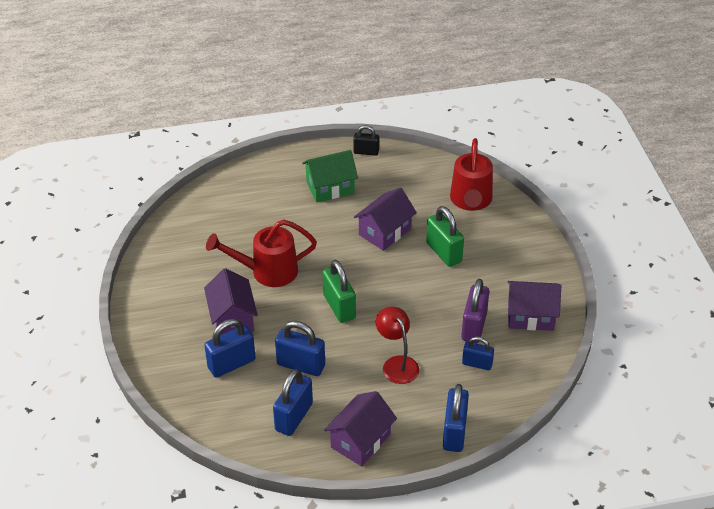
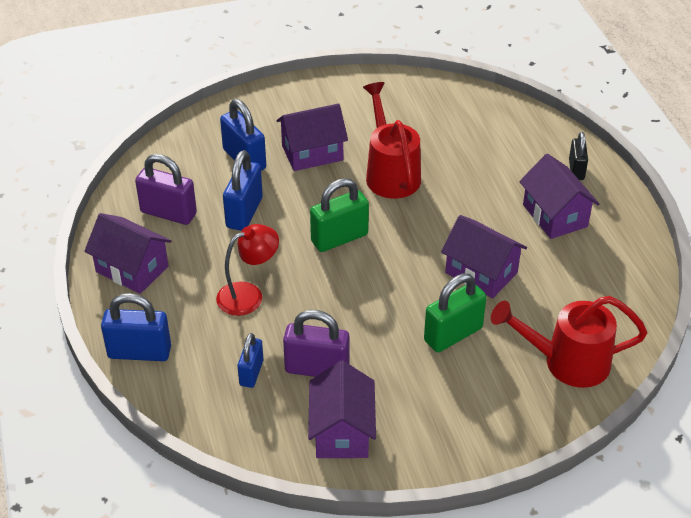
camera: 85 degrees right, 0 degrees up
blue padlock [273,369,313,436] -> purple padlock [135,154,197,225]
green house [302,150,358,202] -> purple house [519,154,599,239]
black padlock [353,125,379,156] -> black padlock moved to [569,132,588,180]

